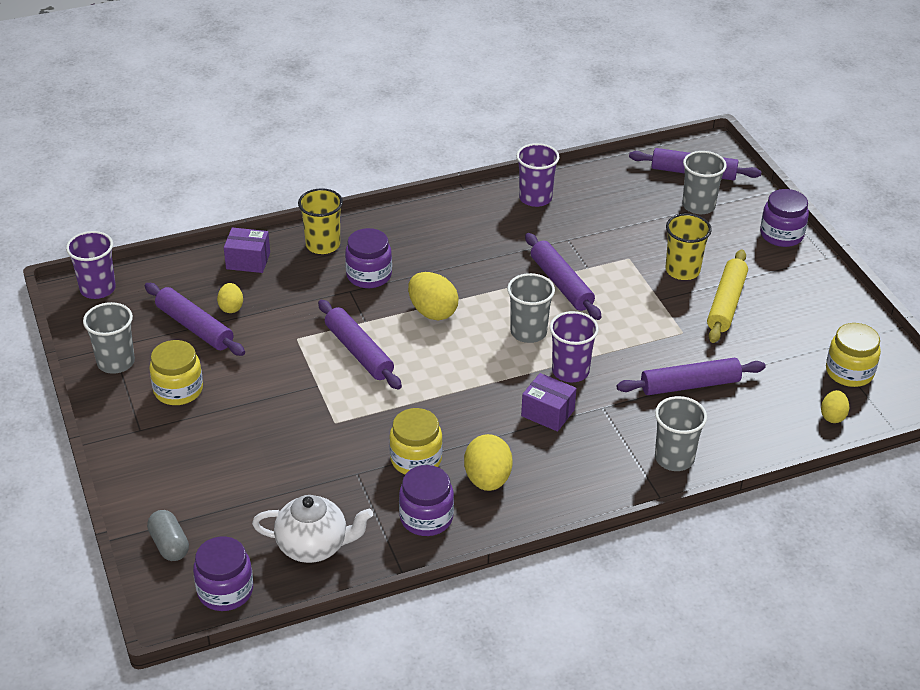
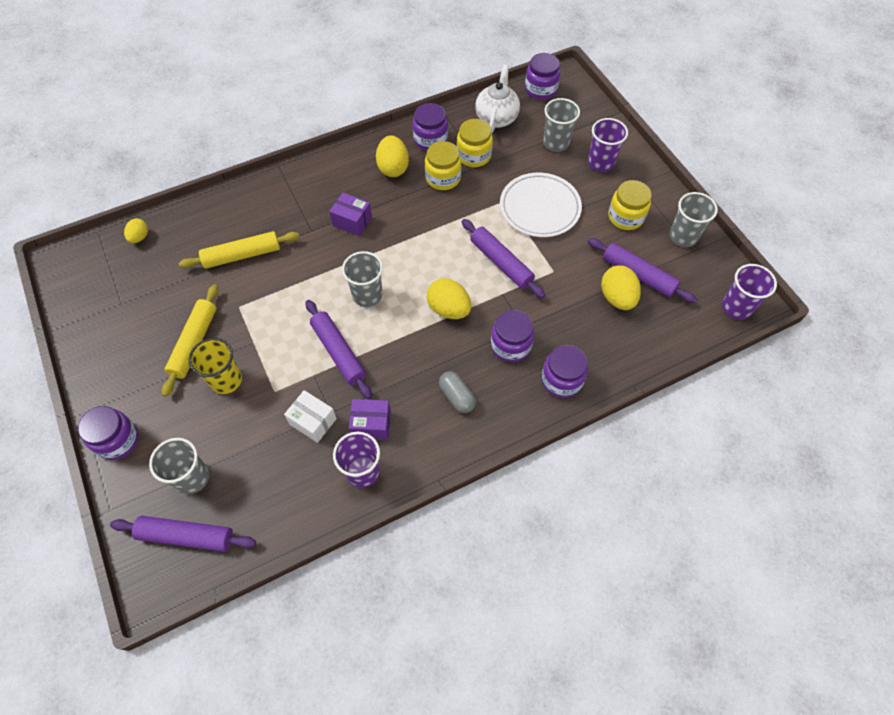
camera: 175 degrees right, 20 degrees up
grey capsule [147,510,189,561] -> grey capsule moved to [439,371,476,413]
yellow egg [217,283,243,313] -> yellow egg [601,265,641,310], size x1.69
purple box [224,227,270,273] -> purple box moved to [349,399,391,440]
white teapot [252,495,373,563] -> white teapot turned 105 degrees clockwise [475,65,520,133]
yellow cup [298,188,343,254] -> purple jar [541,345,588,398]
purple cup [550,311,599,382] -> purple cup moved to [588,118,628,172]
purple rolling pin [617,358,766,395] -> yellow rolling pin [179,231,299,269]
grey cup [655,396,707,471] -> grey cup moved to [543,98,580,152]
yellow jar [826,323,881,387] -> yellow jar moved to [457,119,493,167]
none -> white box [284,390,337,443]
none -> white plate [500,173,582,237]

